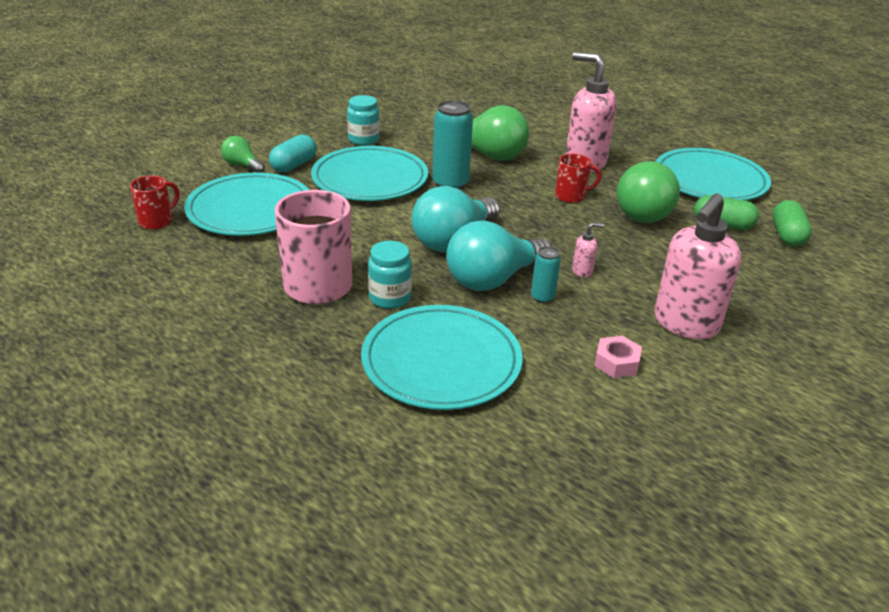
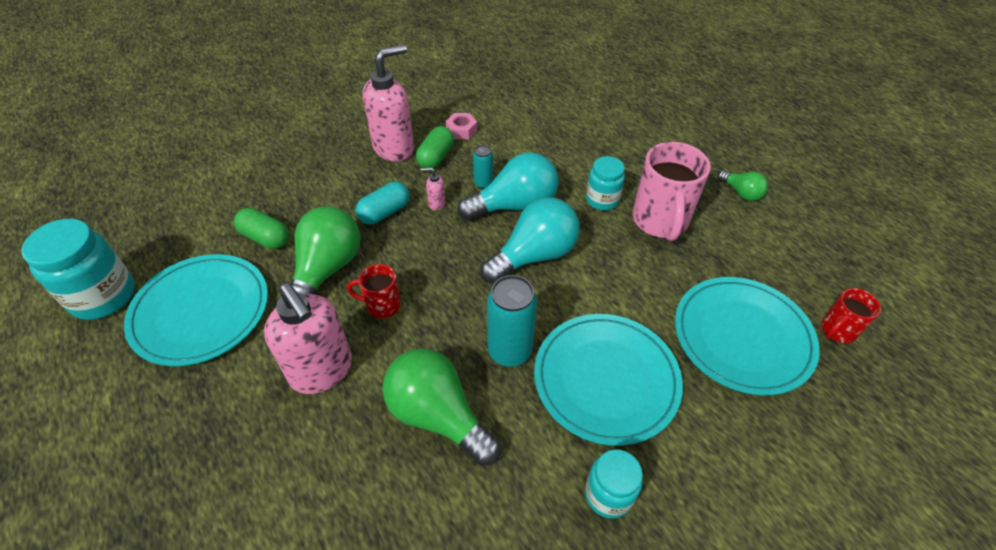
camera: 165 degrees left, 15 degrees up
green light bulb [221,136,265,173] -> green light bulb moved to [718,170,768,201]
turquoise capsule [269,134,317,173] -> turquoise capsule moved to [355,182,410,225]
turquoise plate [361,305,523,410] -> none
green capsule [773,200,812,247] -> green capsule moved to [416,126,454,169]
none -> turquoise jar [21,219,135,320]

